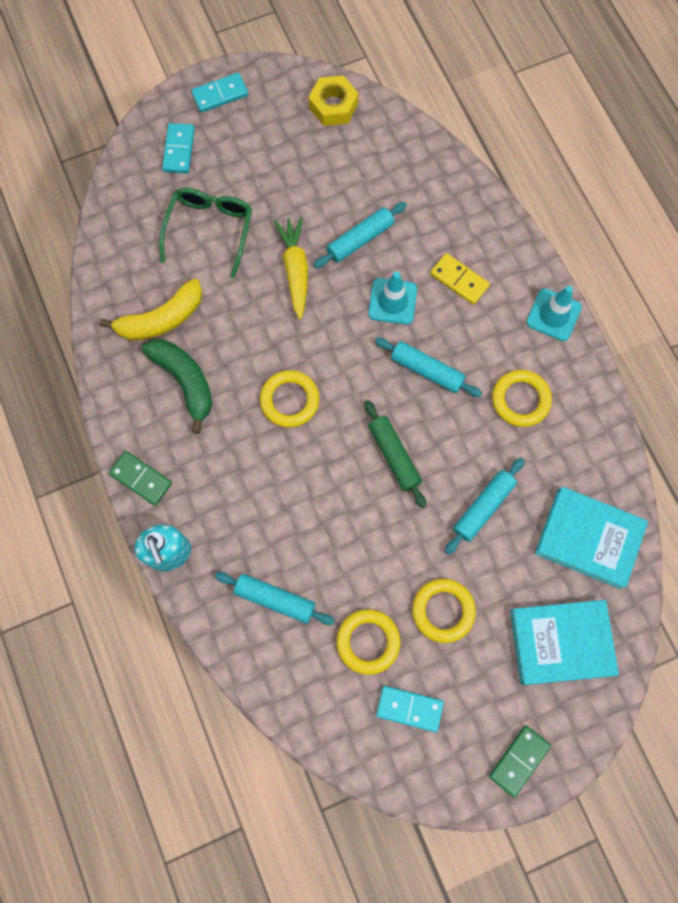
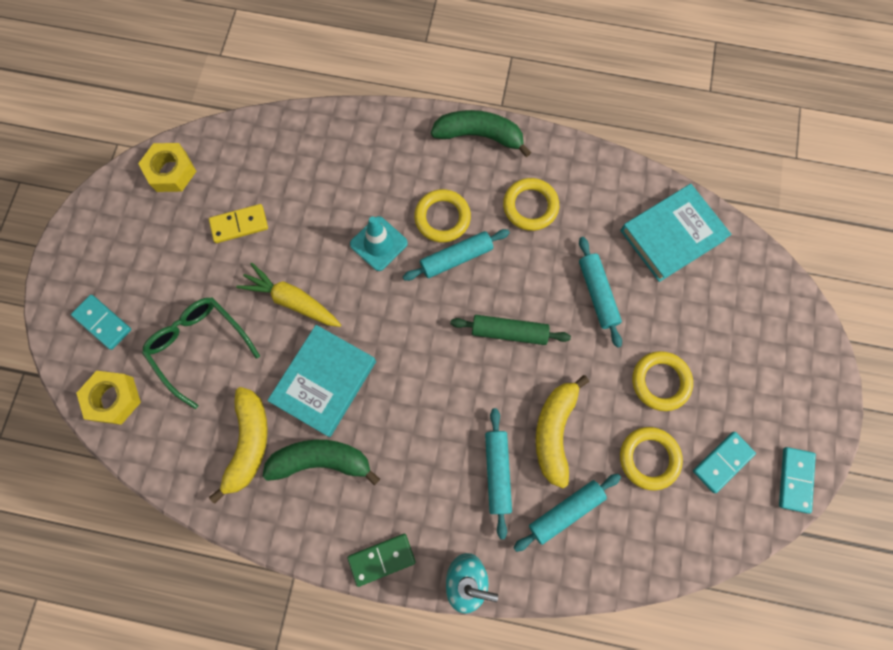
camera: 55 degrees left, 0 degrees up
turquoise domino [191,73,248,113] -> turquoise domino moved to [779,447,816,514]
yellow ring [260,370,319,427] -> yellow ring moved to [414,189,471,242]
turquoise rolling pin [313,202,407,268] -> turquoise rolling pin moved to [485,408,512,539]
yellow domino [430,253,490,305] -> yellow domino moved to [209,204,268,243]
green domino [489,725,551,797] -> none
turquoise book [510,600,619,685] -> turquoise book moved to [267,325,376,437]
turquoise traffic cone [526,286,582,341] -> green banana [431,110,531,157]
none -> yellow nut [76,371,141,425]
none -> yellow banana [535,375,589,488]

